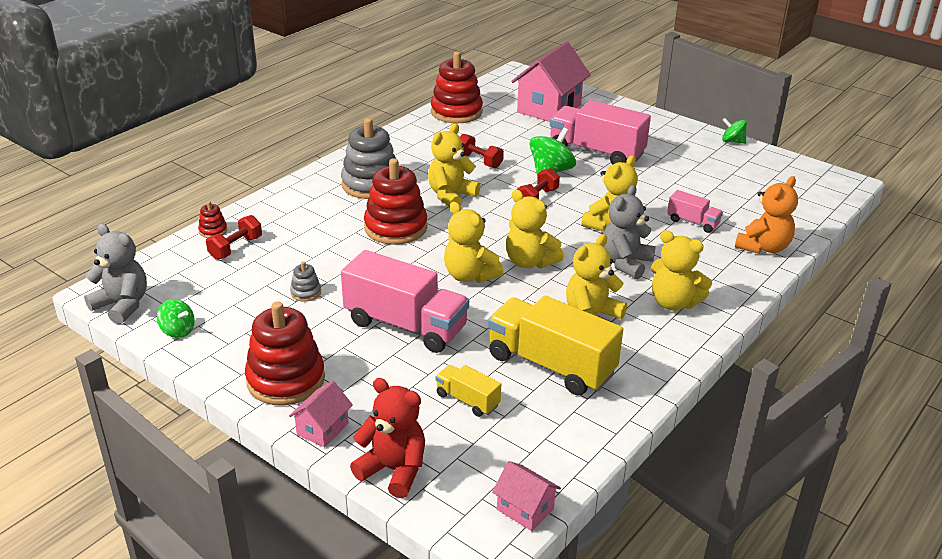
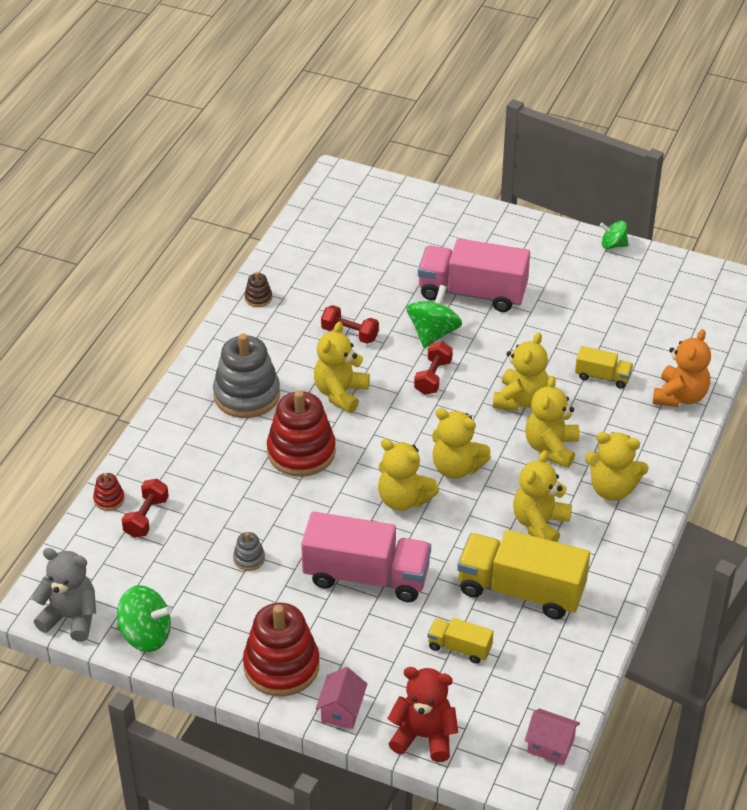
camera: 15 degrees left, 10 degrees up
green spinning top [157,299,195,338] -> green spinning top [117,585,172,652], size x1.65
red stacking toy [431,51,483,124] -> none
pink house [511,41,591,122] -> none
grey teddy bear [603,185,656,279] -> yellow teddy bear [525,376,579,468]
pink truck [667,190,723,233] -> yellow truck [575,346,633,389]
none -> brown stacking toy [244,272,272,307]

